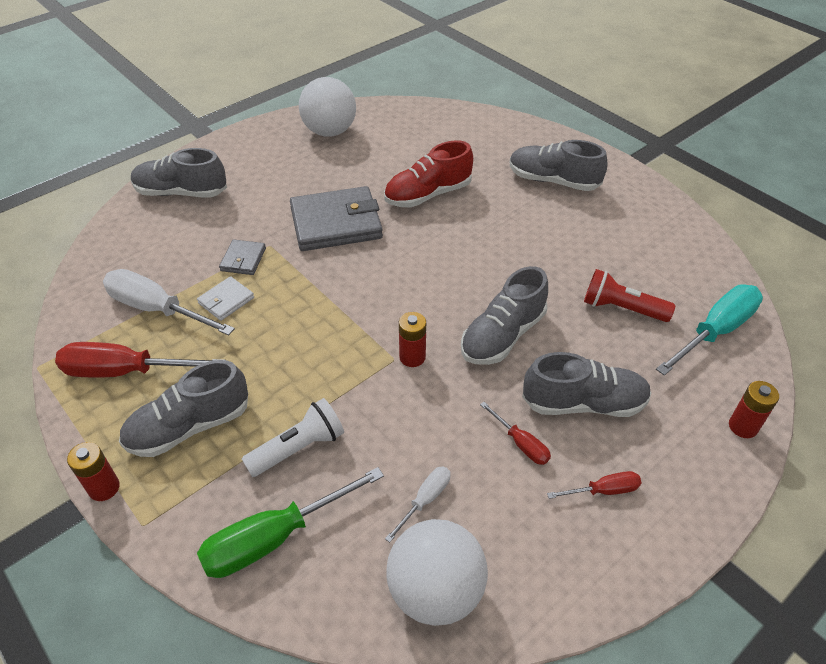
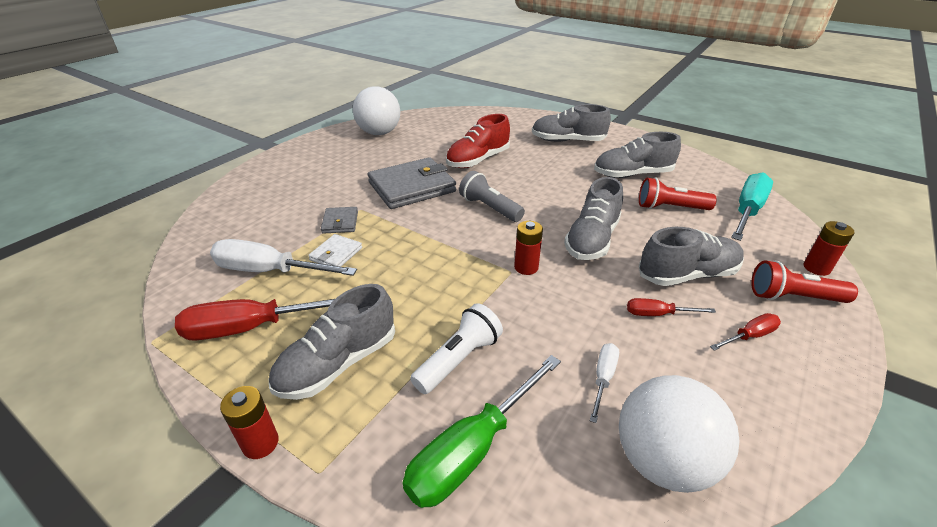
camera: 15 degrees left, 10 degrees down
grey shoe [131,148,227,198] -> grey shoe moved to [594,132,681,178]
red screwdriver [480,402,551,465] -> red screwdriver turned 150 degrees clockwise [627,298,716,316]
none -> grey flashlight [459,171,525,222]
none -> red flashlight [751,260,858,303]

